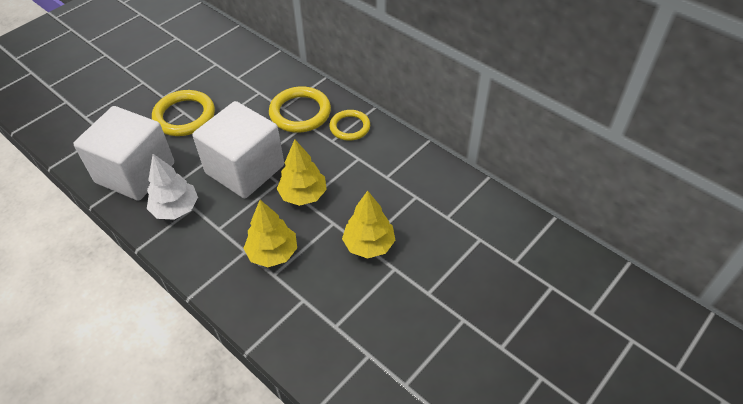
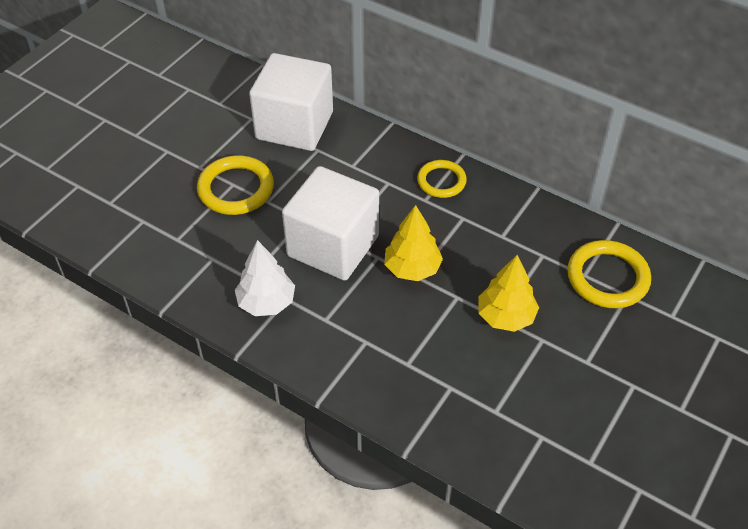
camera: 10 degrees left, 0 degrees up
white cube [73,106,174,201] -> white cube moved to [249,53,333,151]
yellow tree [243,200,297,267] -> none
yellow ring [269,86,331,133] -> yellow ring moved to [567,240,651,308]

